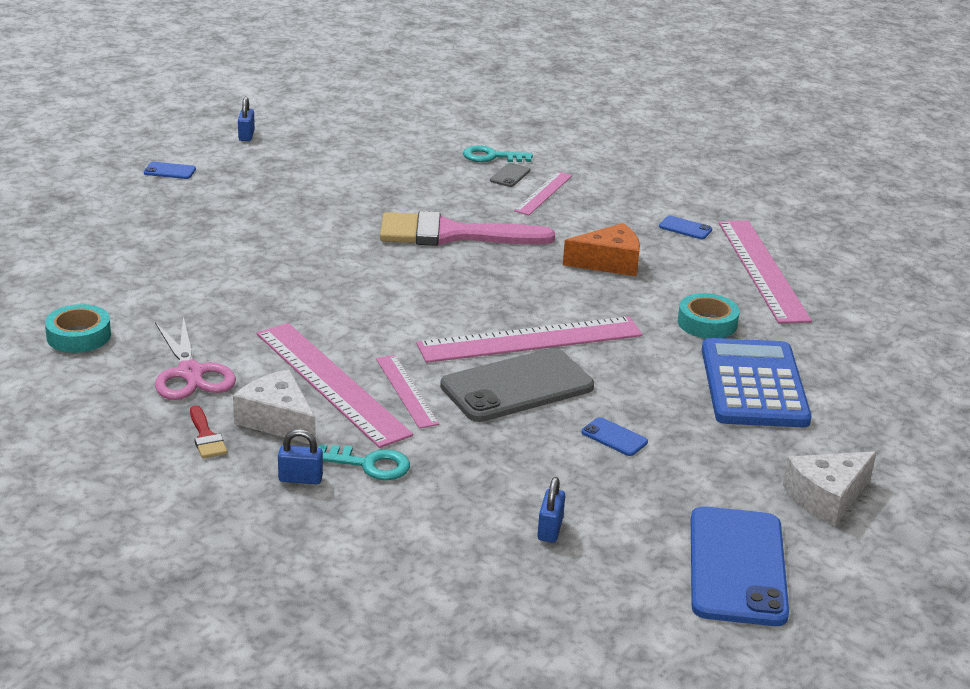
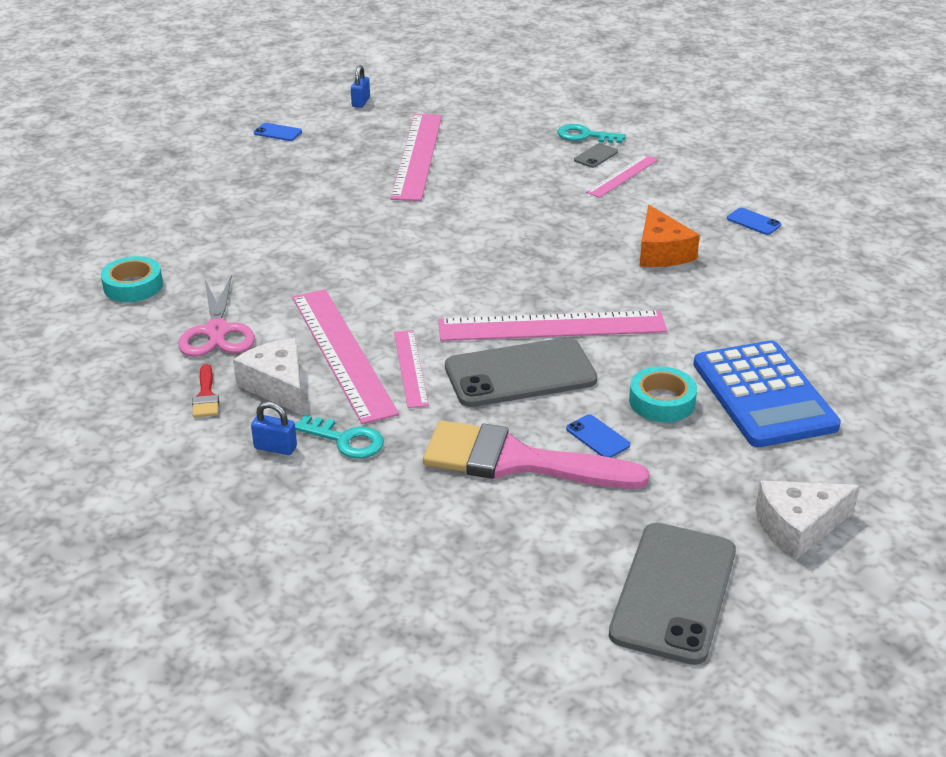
camera: 15 degrees right, 5 degrees up
pink brush [380,211,555,246] -> pink brush moved to [423,420,649,489]
blue padlock [537,477,565,543] -> none
orange cheese [563,223,640,276] -> orange cheese turned 75 degrees clockwise [640,205,700,267]
turquoise tape [678,293,739,339] -> turquoise tape moved to [629,367,697,422]
blue phone [691,506,789,626] -> grey phone [609,523,736,665]
blue calculator [702,338,812,427] -> blue calculator turned 150 degrees clockwise [693,340,841,447]
pink ruler [718,220,812,324] -> pink ruler moved to [391,114,442,201]

